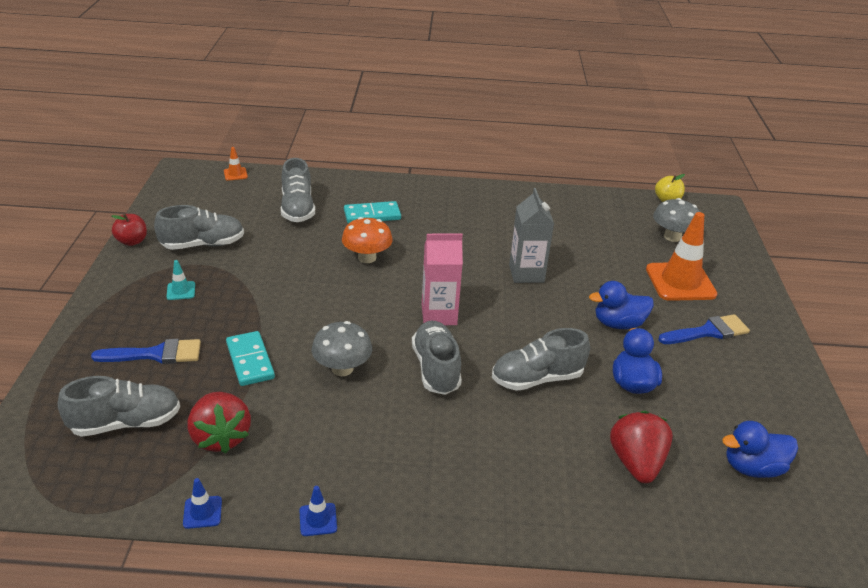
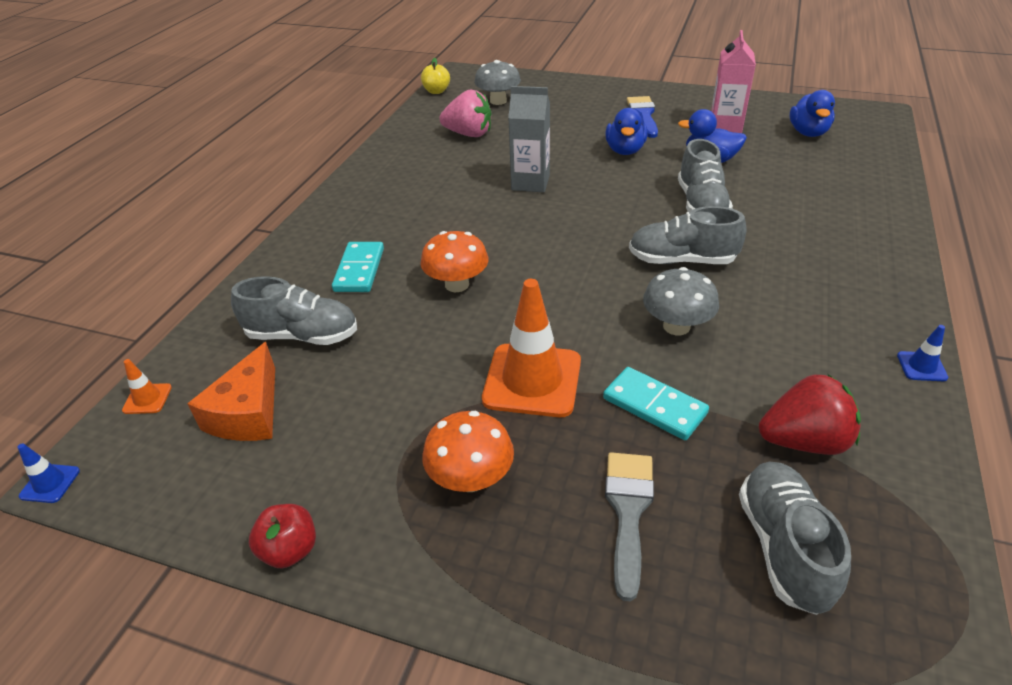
camera: 70 degrees left, 5 degrees up
blue brush [91,339,201,364] -> grey brush [605,452,654,601]
grey shoe [154,205,244,250] -> none
turquoise traffic cone [167,260,195,300] -> orange mushroom [422,411,514,492]
blue traffic cone [183,478,222,529] -> blue traffic cone moved to [17,443,80,503]
turquoise domino [226,331,275,386] -> turquoise domino turned 45 degrees clockwise [603,367,709,440]
pink carton [422,234,463,325] -> pink carton moved to [711,30,756,133]
red strawberry [610,411,673,483] -> none
orange traffic cone [646,212,717,301] -> orange traffic cone moved to [482,279,581,417]
none -> orange cheese [187,342,275,441]
none -> pink strawberry [440,89,491,137]

